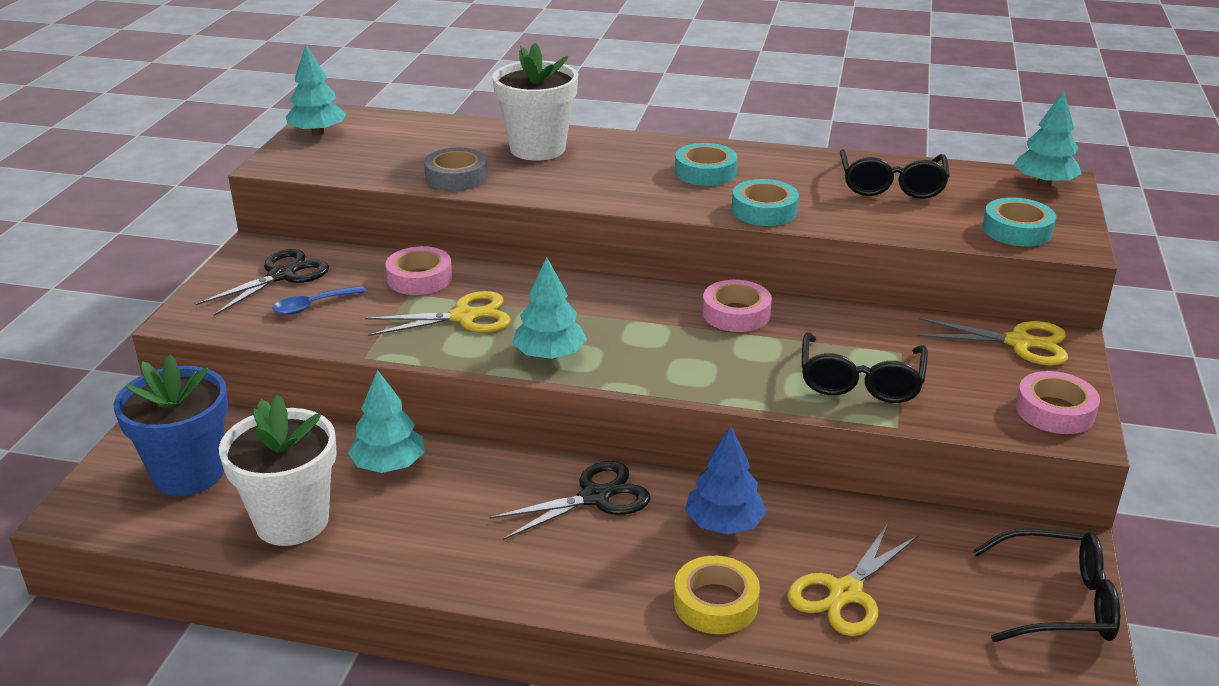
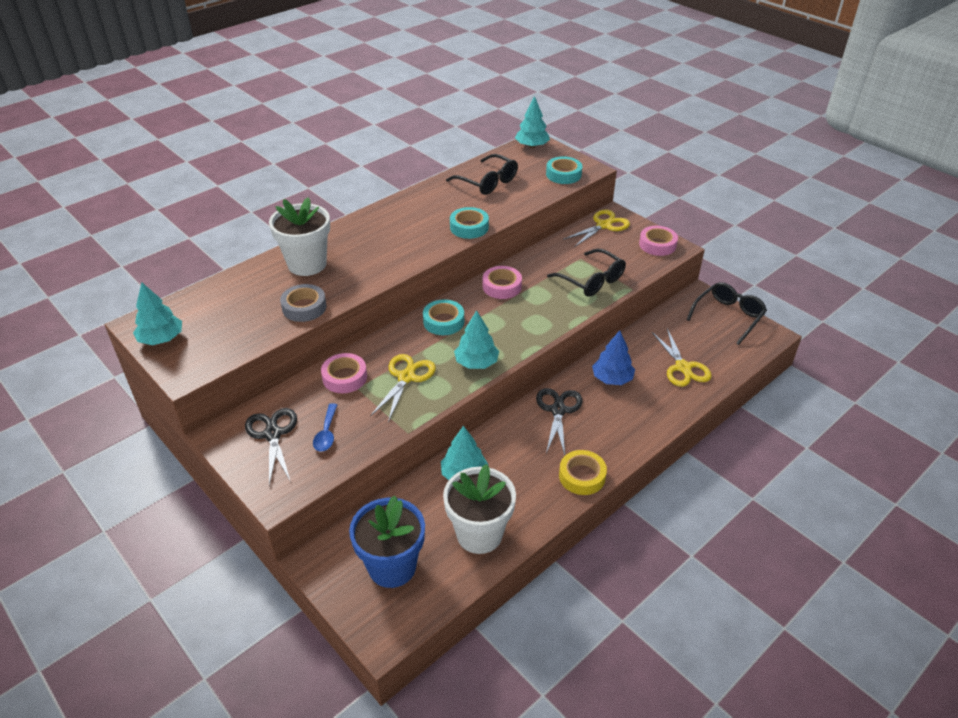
camera: 55 degrees left, 10 degrees up
yellow tape [674,556,760,634] -> yellow tape moved to [559,450,607,495]
turquoise tape [675,143,738,186] -> turquoise tape moved to [423,299,464,335]

